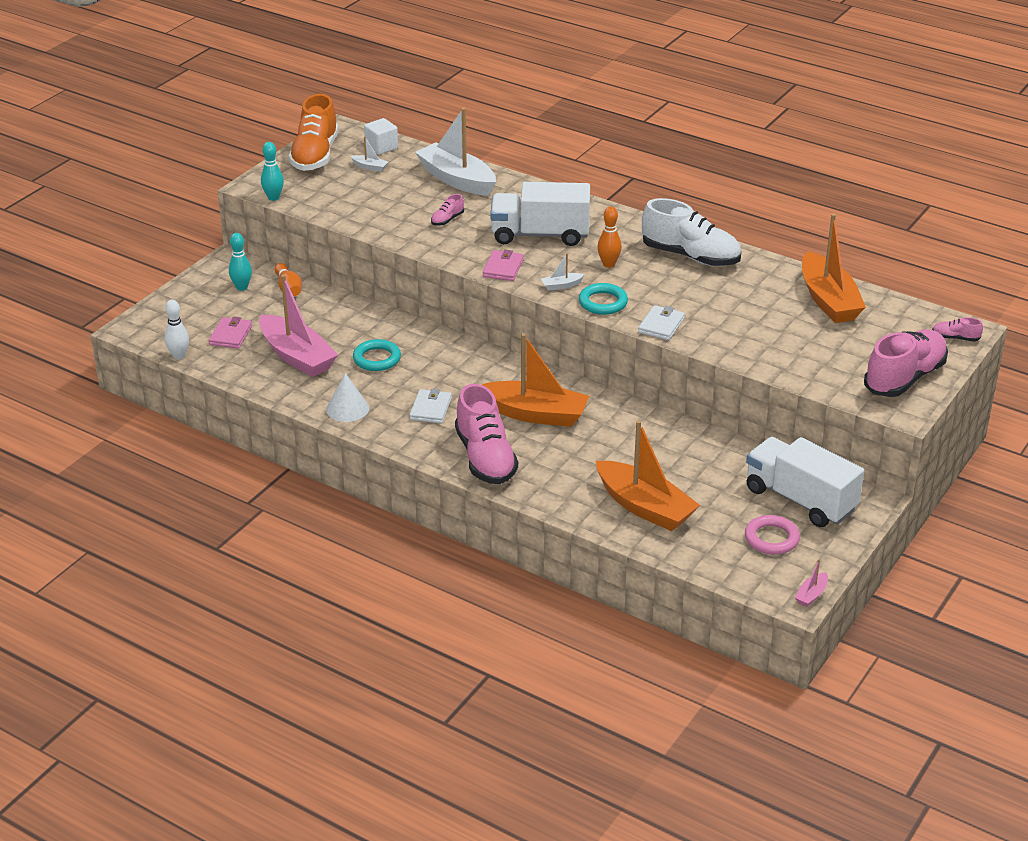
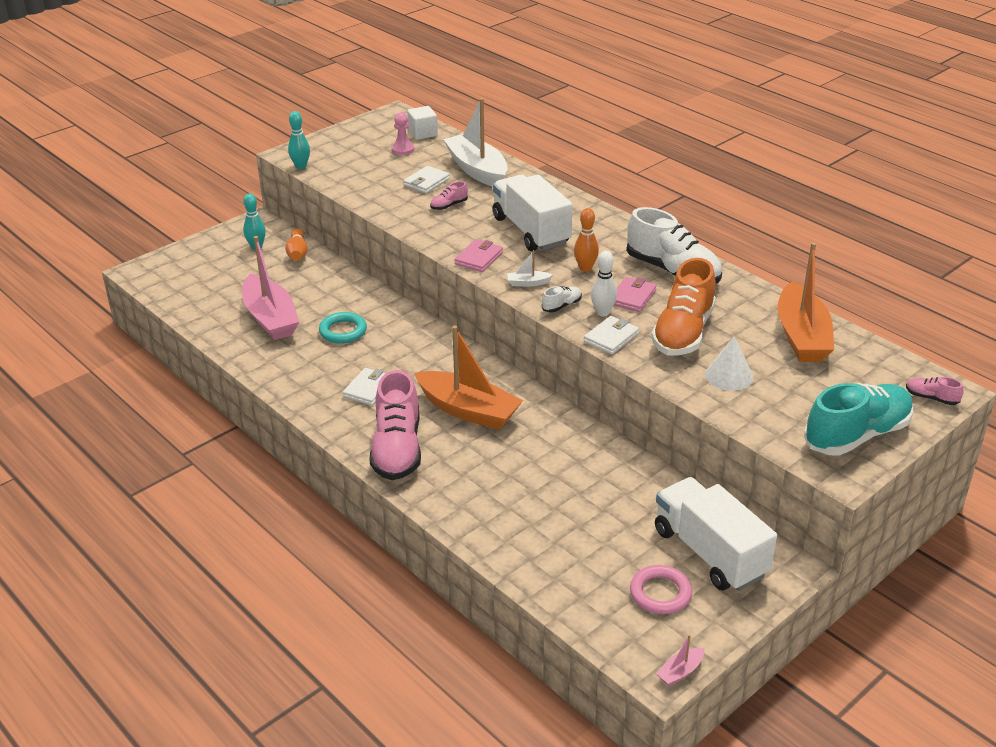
camera: 15 degrees right, 0 degrees up
white bowling pin [164,300,189,360] -> white bowling pin moved to [591,251,617,316]
pink wallet [209,317,252,349] -> pink wallet moved to [614,277,657,312]
orange shoe [289,94,338,171] -> orange shoe moved to [651,258,716,356]
white cone [326,373,369,422] -> white cone moved to [705,336,753,391]
white boat [351,136,388,172] -> pink pawn [392,112,414,155]
white truck [490,182,590,246] -> white truck turned 45 degrees clockwise [493,174,573,251]
turquoise ring [579,283,628,315] -> white shoe [542,286,582,312]
orange boat [596,420,700,531] -> none
pink shoe [864,330,948,397] -> turquoise shoe [804,383,913,456]
none -> white wallet [403,166,450,194]

